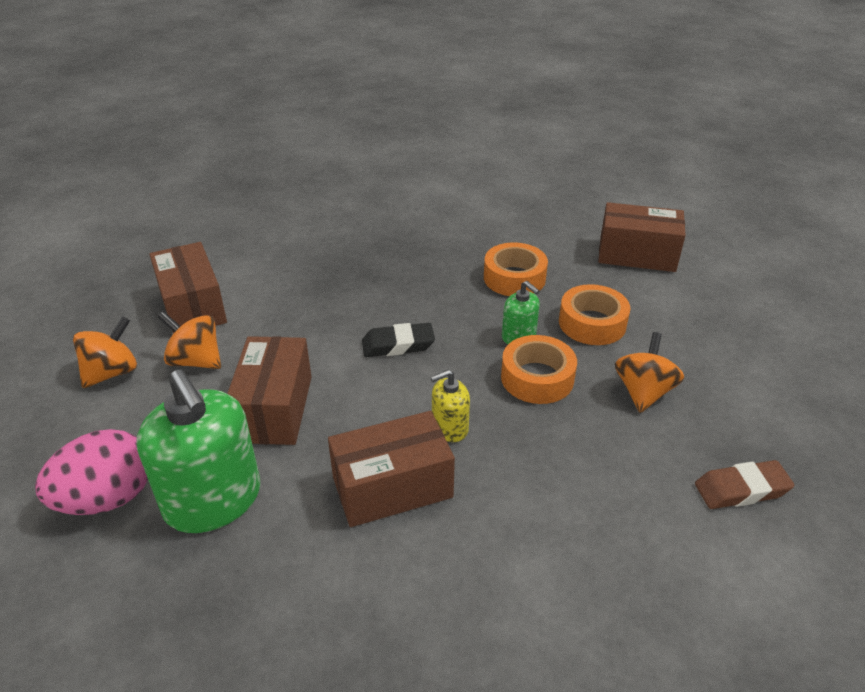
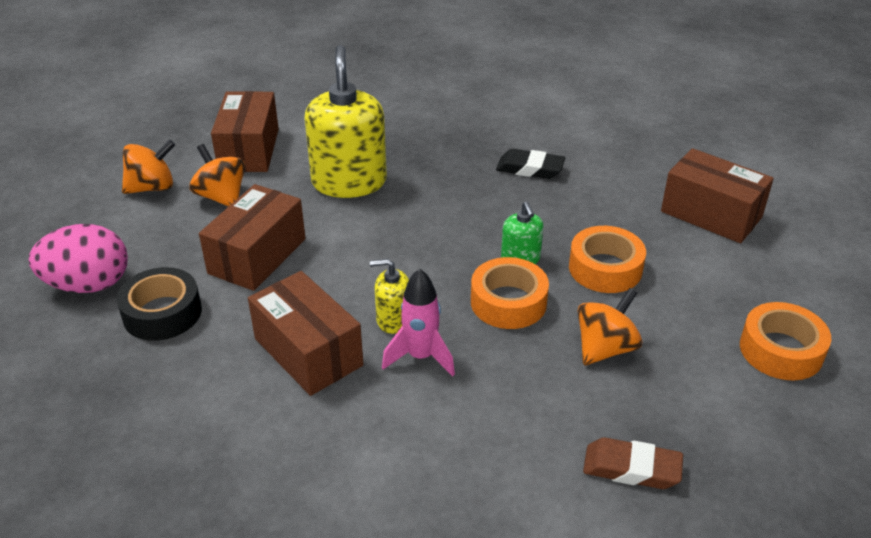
camera: 25 degrees right, 0 degrees up
green soap dispenser [136,369,260,533] -> black tape [117,267,202,341]
brown box [328,411,455,527] -> brown box turned 45 degrees clockwise [248,271,363,396]
black eraser [362,323,435,357] -> black eraser moved to [496,149,565,179]
orange tape [484,242,548,296] -> orange tape moved to [740,302,831,380]
none -> yellow soap dispenser [304,45,387,198]
none -> pink rocket [382,269,455,377]

